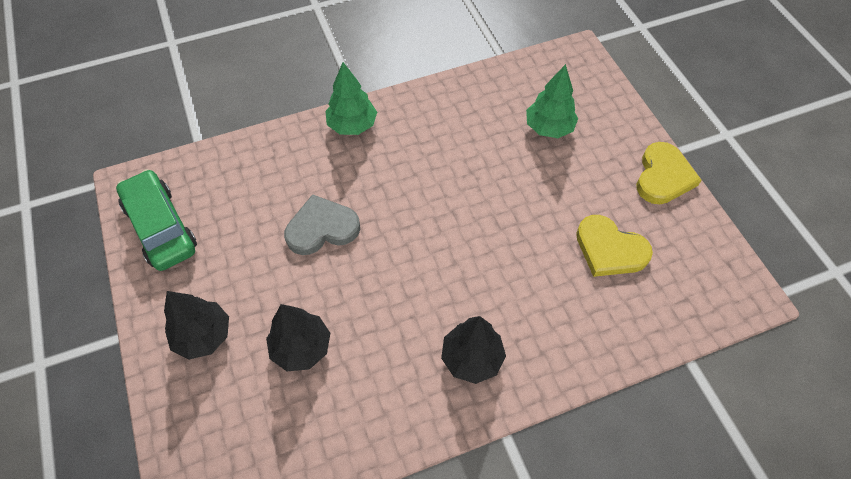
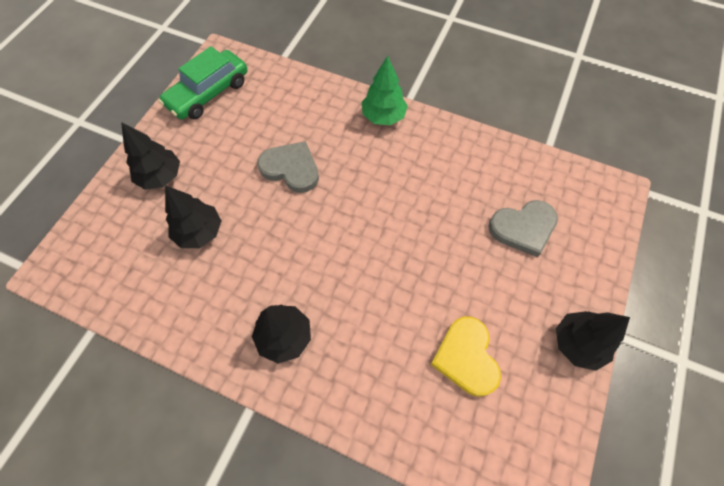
camera: 45 degrees right, 5 degrees up
green car [116,169,197,271] -> green car turned 150 degrees counterclockwise [159,46,247,120]
green tree [526,64,578,138] -> grey heart [488,200,558,257]
yellow heart [636,142,702,204] -> black tree [556,311,630,371]

